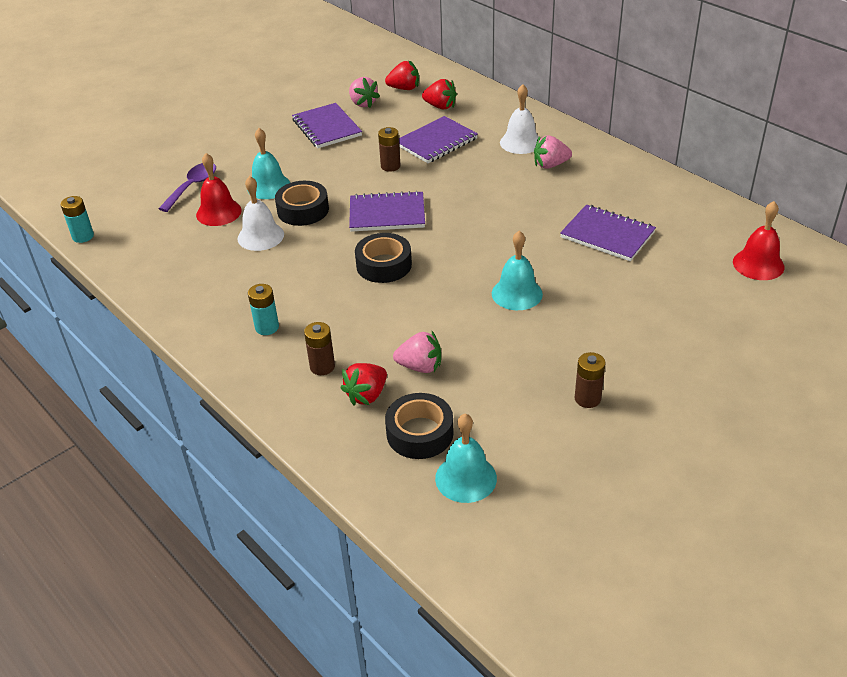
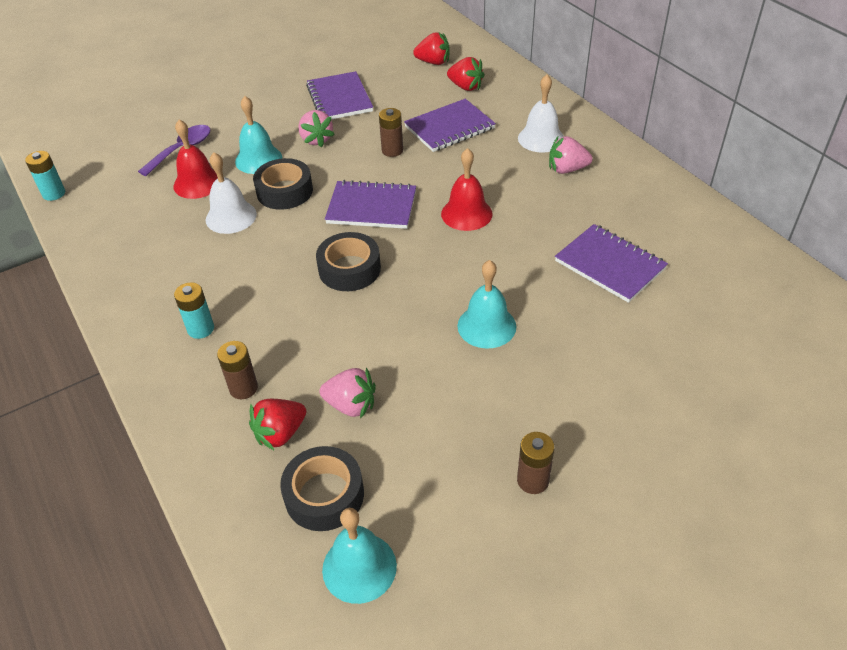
camera: 10 degrees right, 5 degrees up
pink strawberry [349,77,380,108] -> pink strawberry moved to [298,110,335,147]
red bell [733,201,784,280] -> red bell moved to [441,148,493,231]

